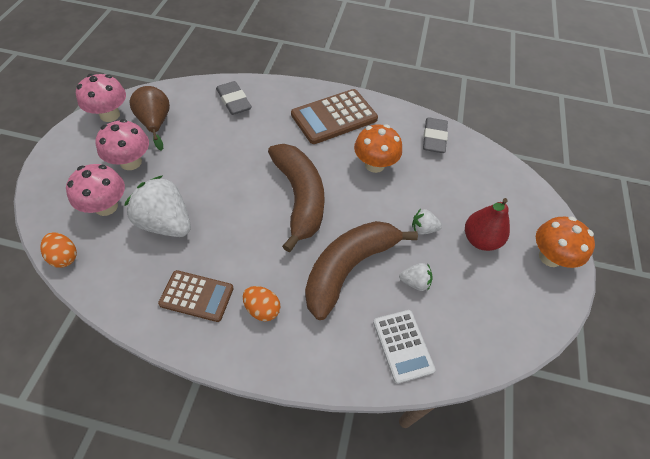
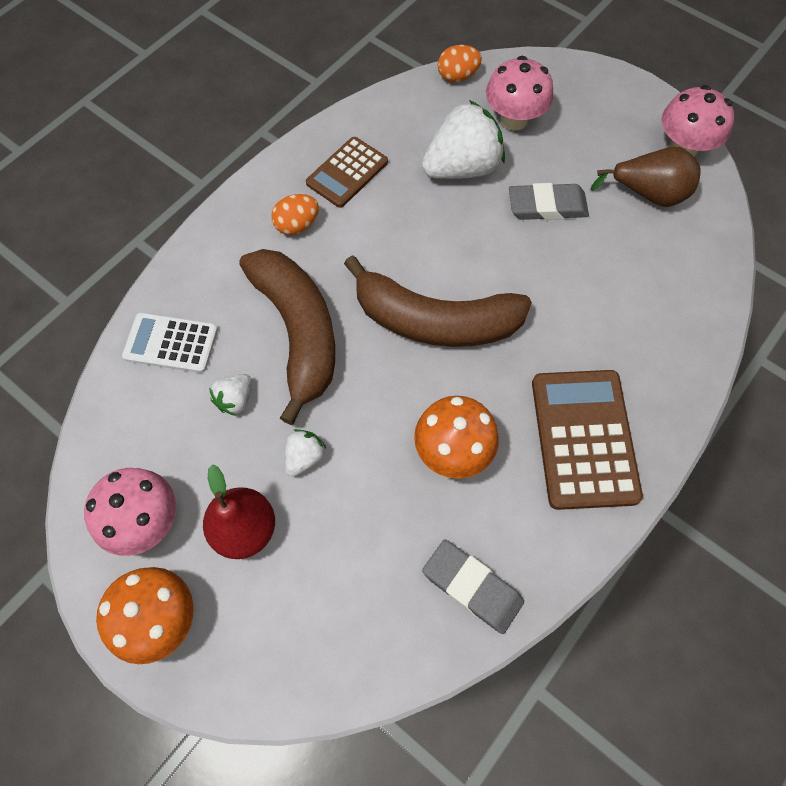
camera: 120 degrees right, 10 degrees up
pink mushroom [95,119,149,170] -> pink mushroom moved to [84,468,176,556]
grey eraser [216,81,252,115] -> grey eraser moved to [509,183,589,220]

